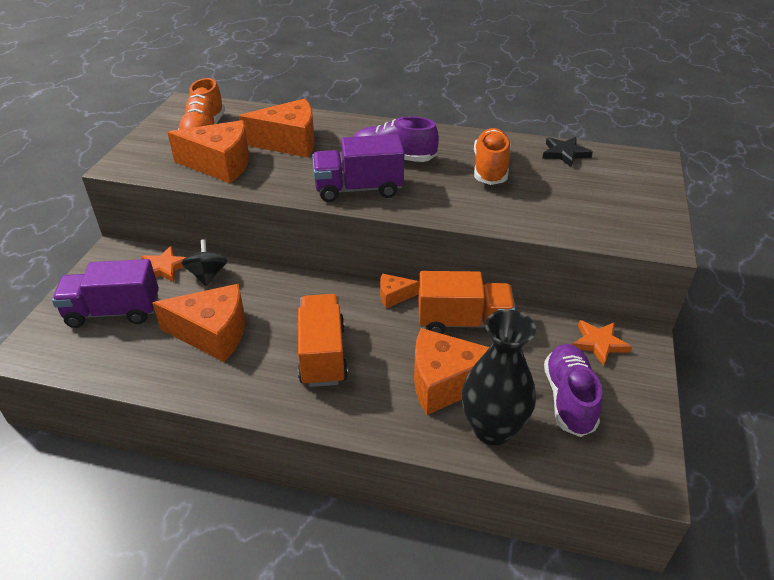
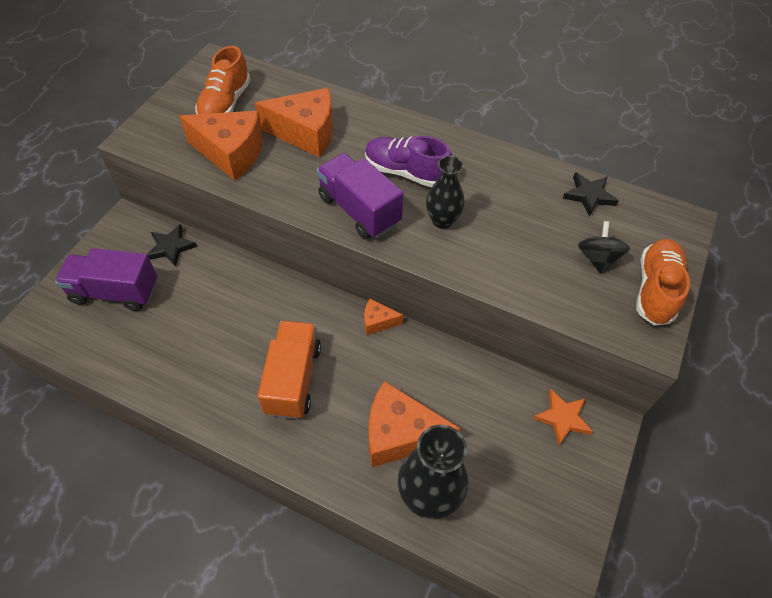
camera: 10 degrees right, 15 degrees up
orange star [141,246,186,282] -> black star [147,224,197,267]
orange cheese [152,284,245,362] -> none
black spinning top [181,239,227,286] -> black spinning top moved to [578,221,630,274]
purple truck [312,134,404,202] -> purple truck turned 45 degrees clockwise [317,153,404,239]
orange truck [418,271,516,334] -> none
orange shoe [474,128,511,185] -> orange shoe moved to [636,239,690,326]
purple shoe [544,344,603,437] -> none
none -> black vase [426,156,465,229]

